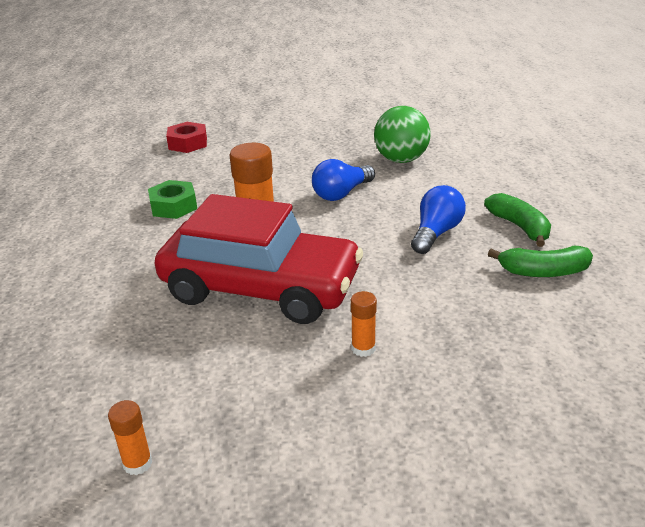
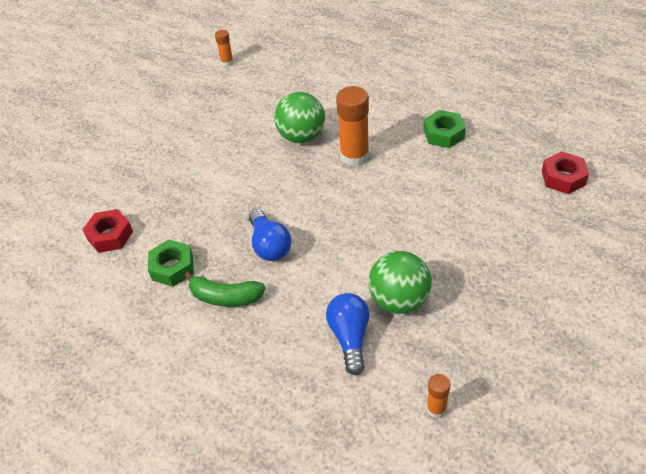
camera: 130 degrees right, 15 degrees up
red car [155,194,363,324] -> green ball [274,92,325,143]
blue light bulb [312,159,375,201] -> blue light bulb moved to [326,293,370,375]
orange glue stick [351,291,377,357] -> orange glue stick moved to [426,374,451,418]
green banana [488,246,593,277] -> green nut [148,239,194,287]
none -> red nut [82,209,133,253]

